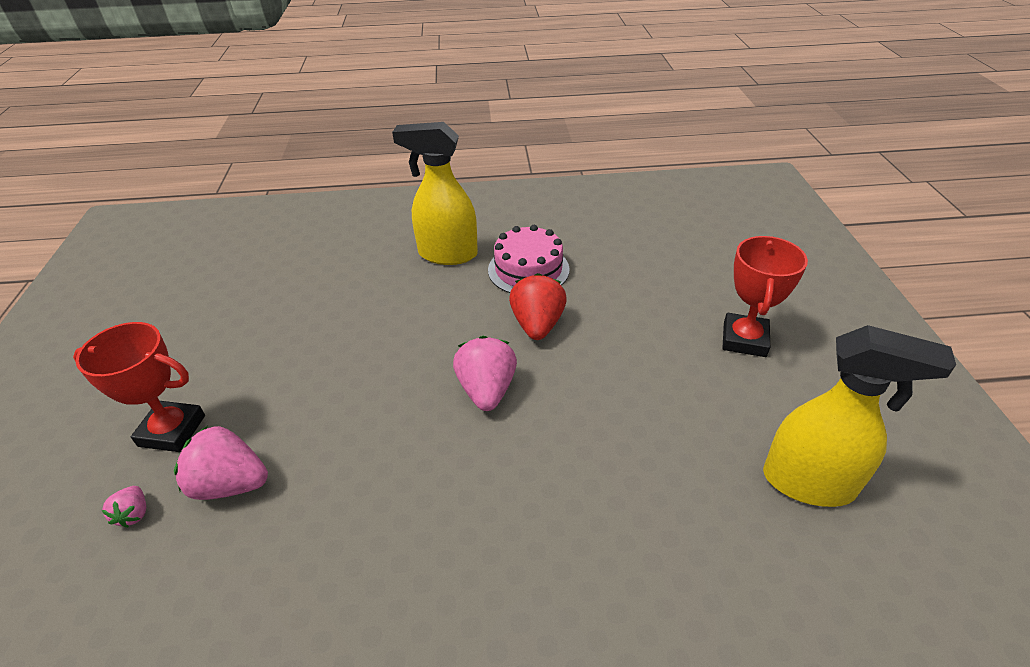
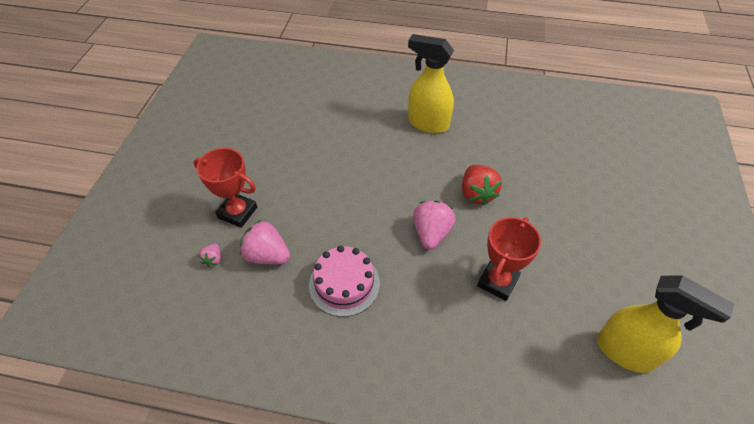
camera: 15 degrees right, 10 degrees up
pink cake [488,225,570,293] -> pink cake moved to [309,246,380,317]
red strawberry [509,273,567,340] -> red strawberry turned 150 degrees clockwise [462,165,502,206]
red trophy [722,236,808,357] -> red trophy moved to [477,217,541,301]

